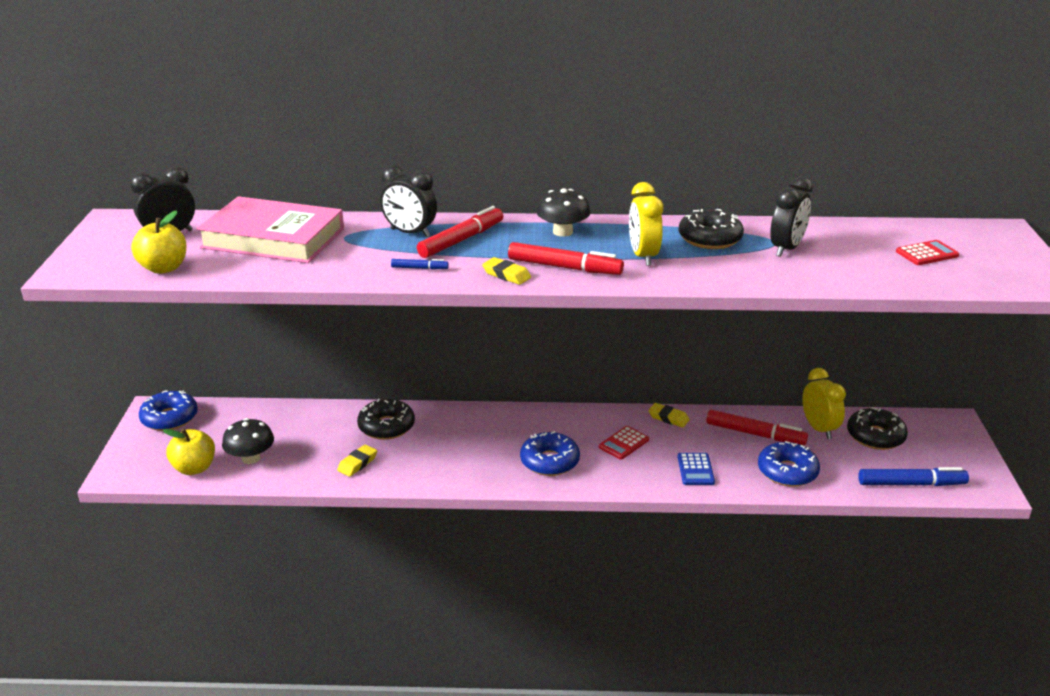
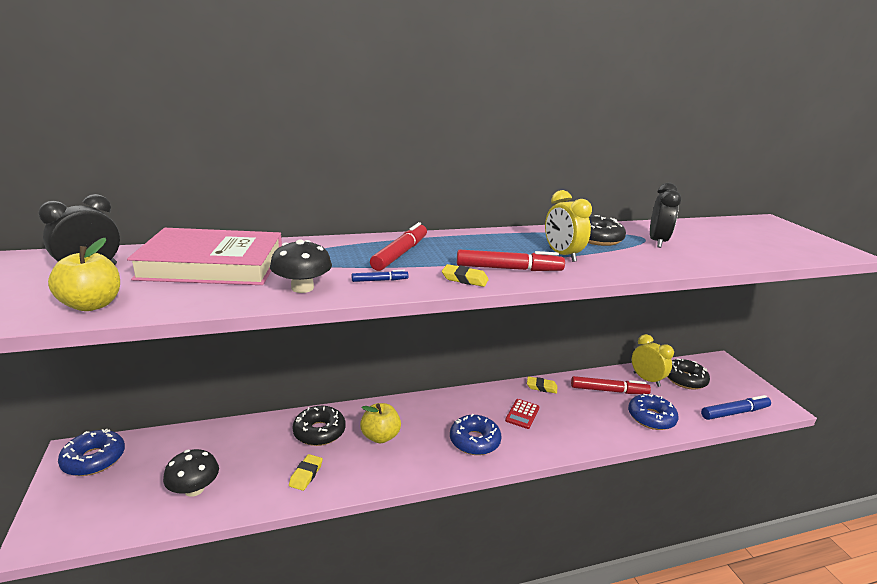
camera: 20 degrees left, 5 degrees down
yellow apple [163,429,215,475] -> yellow apple moved to [360,403,401,443]
black clock [380,165,437,237] -> none
black mushroom [536,188,590,237] -> black mushroom moved to [270,239,332,293]
blue calculator [677,453,715,485] -> none
red calculator [896,240,959,265] -> none

